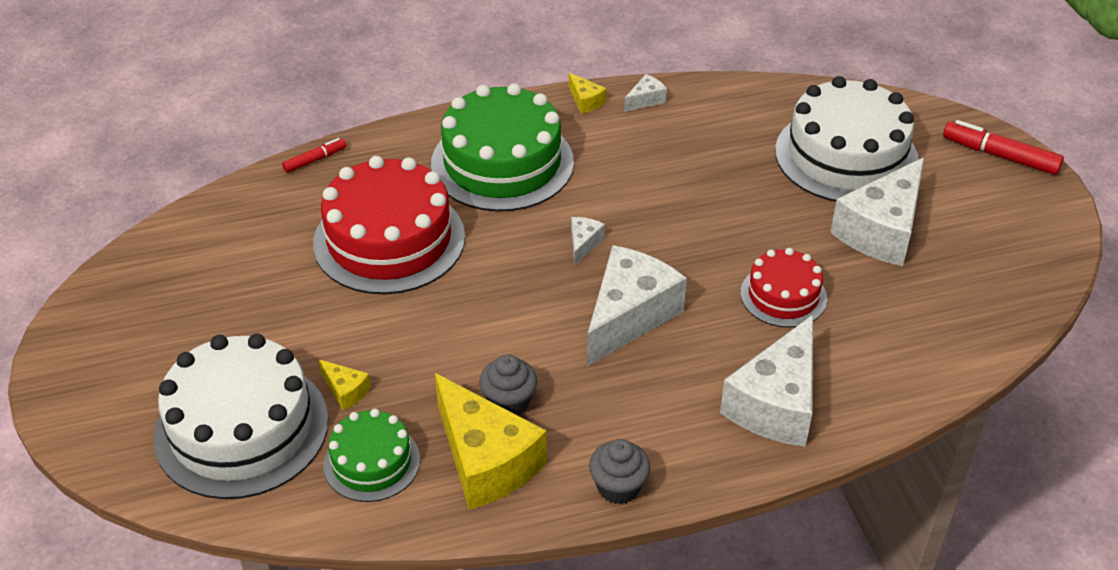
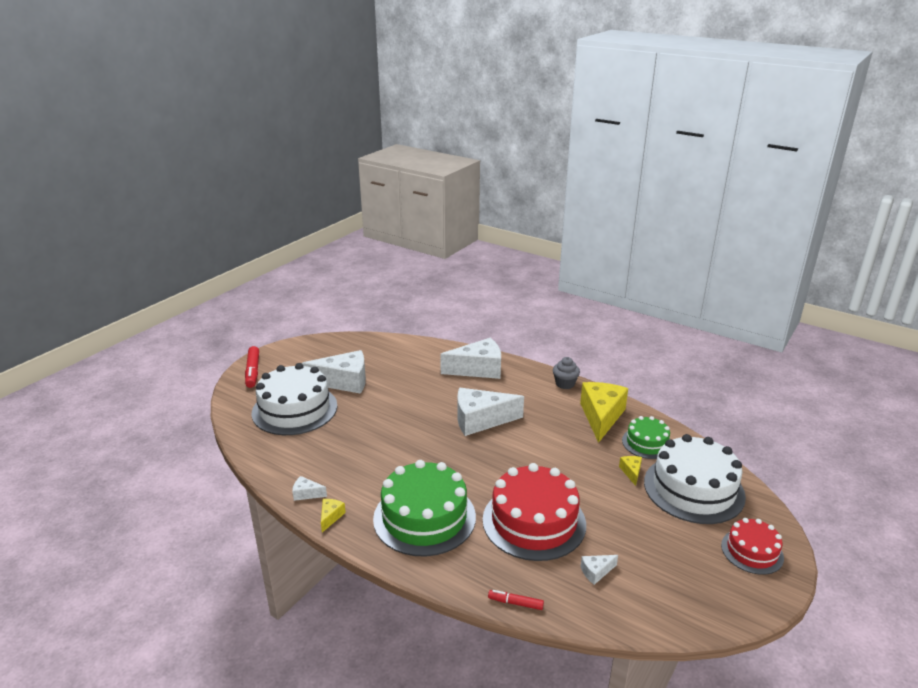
camera: 130 degrees left, 15 degrees down
grey cupcake [479,355,537,415] -> none
white cheese [571,217,605,266] -> white cheese moved to [581,555,618,585]
red cake [740,248,827,328] -> red cake moved to [721,518,784,575]

